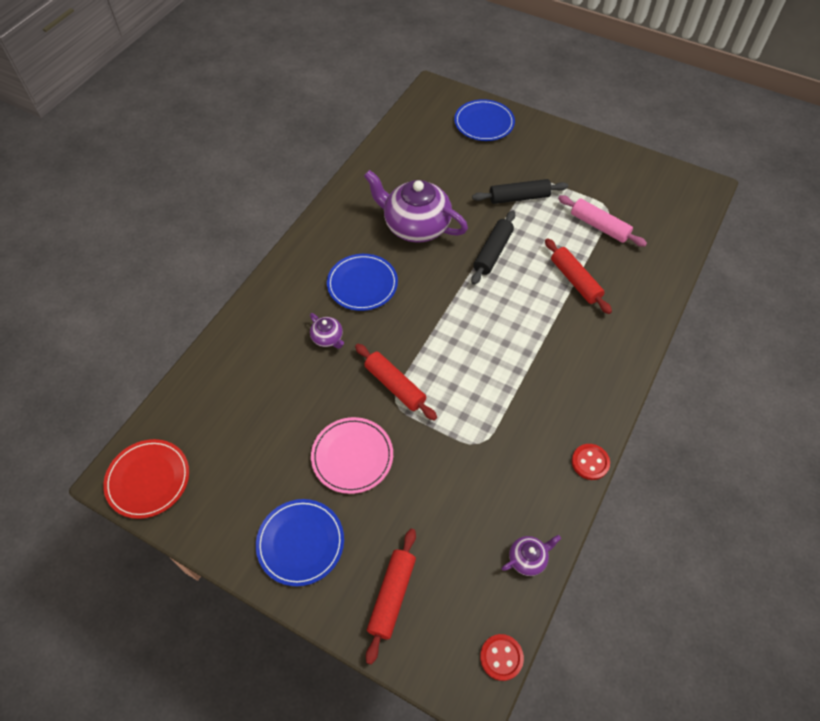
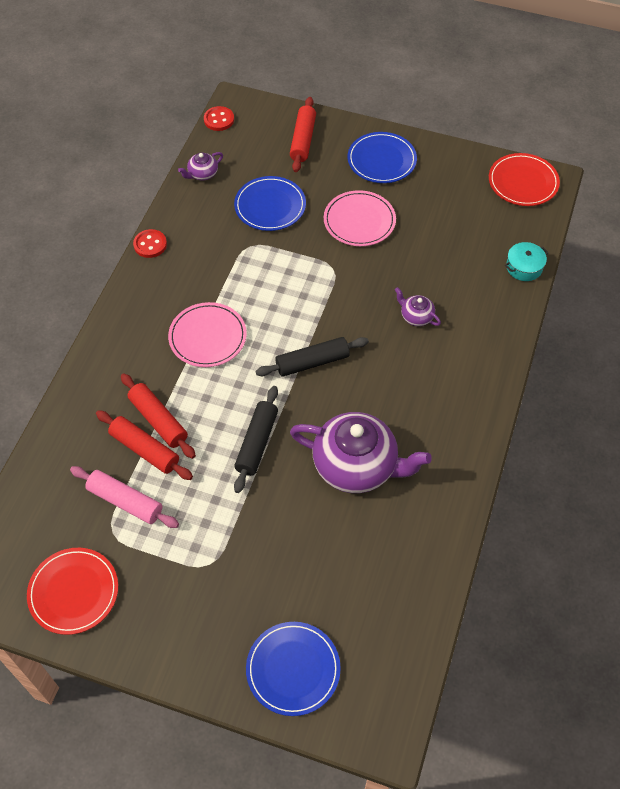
camera: 170 degrees right, 0 degrees up
blue plate [327,254,398,311] -> blue plate moved to [234,176,306,231]
red rolling pin [355,344,437,421] -> red rolling pin moved to [96,410,193,480]
black rolling pin [472,179,568,204] -> black rolling pin moved to [255,337,369,377]
none -> red plate [27,548,118,635]
none -> pink plate [168,302,247,367]
none -> turquoise pot [505,242,548,281]

